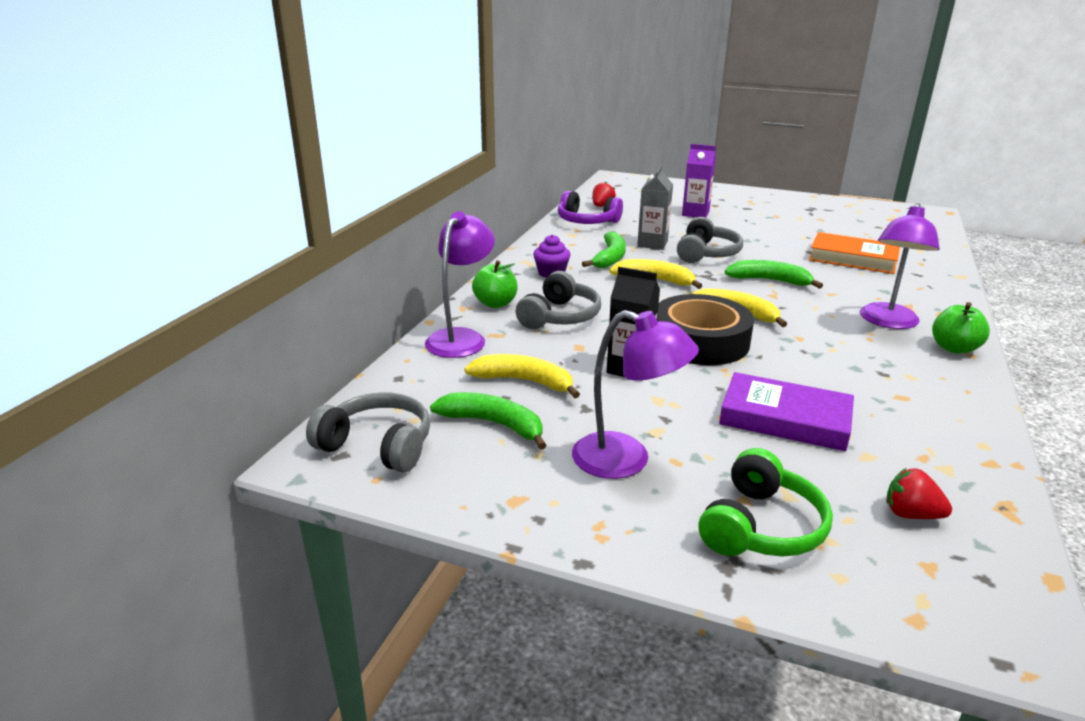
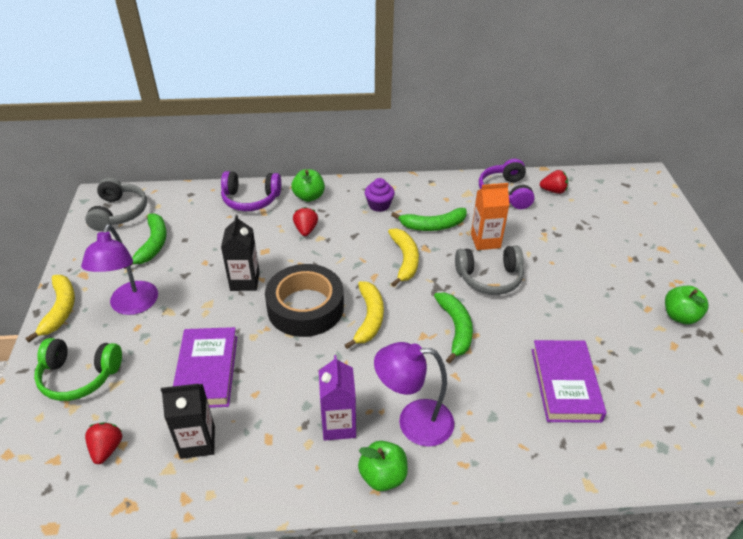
camera: 65 degrees right, 15 degrees up
purple lamp [425,211,495,358] -> purple headphones [221,171,281,211]
yellow banana [464,354,580,398] -> yellow banana moved to [25,275,75,342]
grey headphones [516,271,601,329] -> red strawberry [293,207,318,236]
grey carton [637,165,673,250] -> orange carton [471,183,509,250]
purple carton [682,144,716,217] -> purple carton moved to [319,355,356,441]
orange book [809,232,900,274] -> purple book [532,340,607,423]
none -> black carton [161,384,215,459]
none -> green apple [665,286,708,324]

